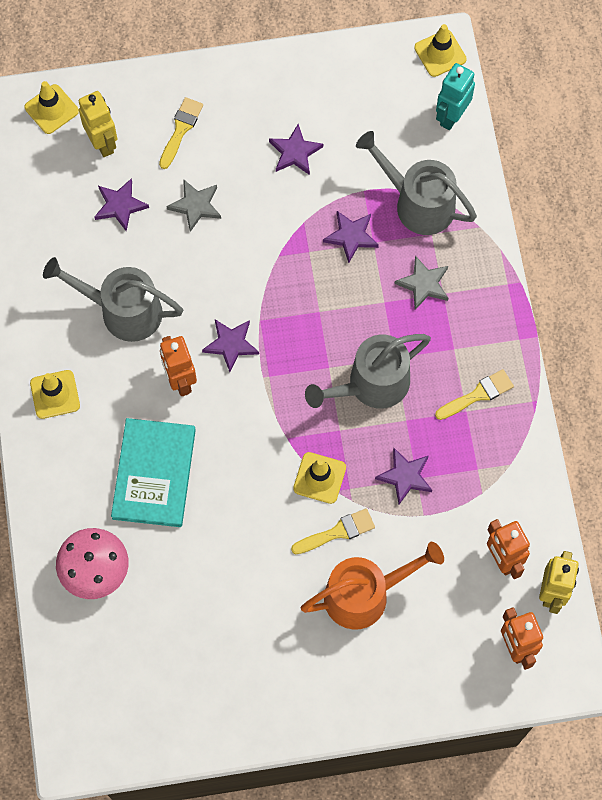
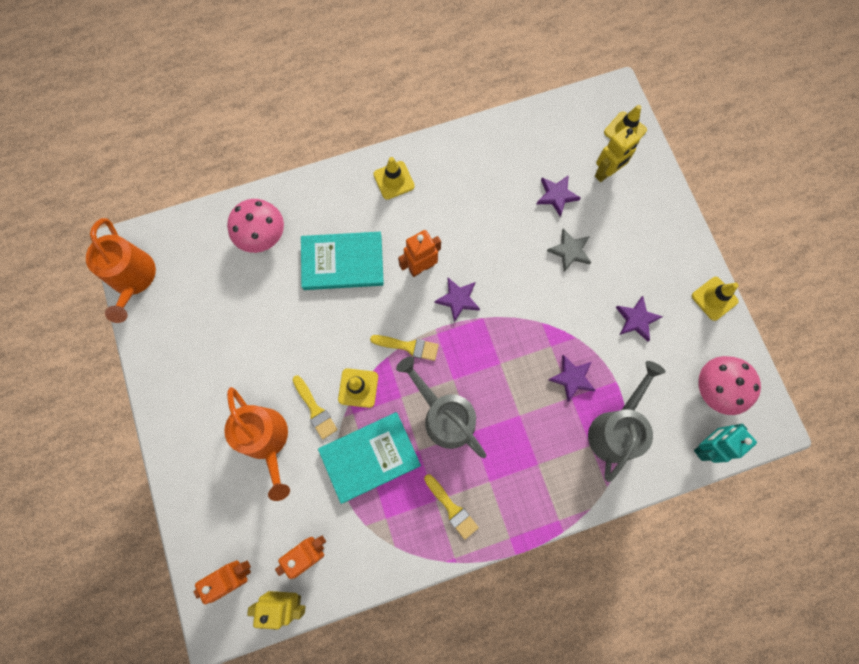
camera: 80 degrees right, 5 degrees up
grey watering can [43,257,183,342] -> none
yellow brush [159,97,203,169] -> yellow brush moved to [370,335,439,361]
purple star [375,448,432,504] -> turquoise book [318,412,421,504]
grey star [395,255,448,310] -> none
yellow traffic cone [414,24,467,77] -> yellow traffic cone moved to [692,277,739,321]
turquoise robot [436,63,475,130] -> turquoise robot turned 60 degrees counterclockwise [694,424,757,463]
none -> orange watering can [86,218,156,323]
none -> pink mushroom [698,356,761,415]

